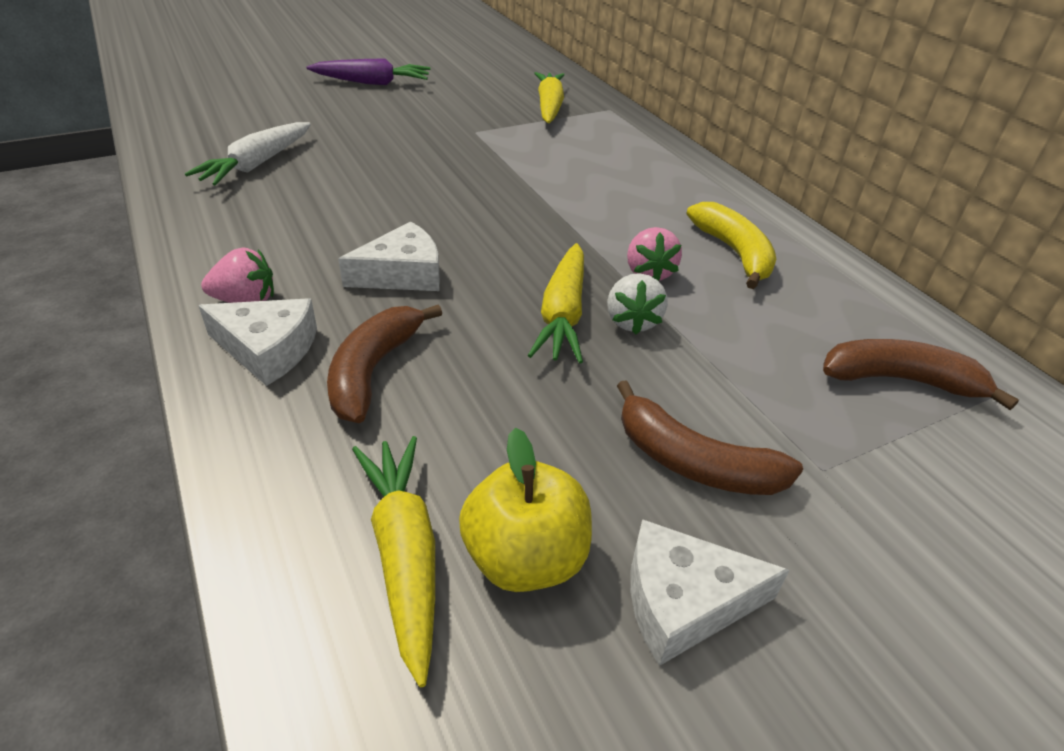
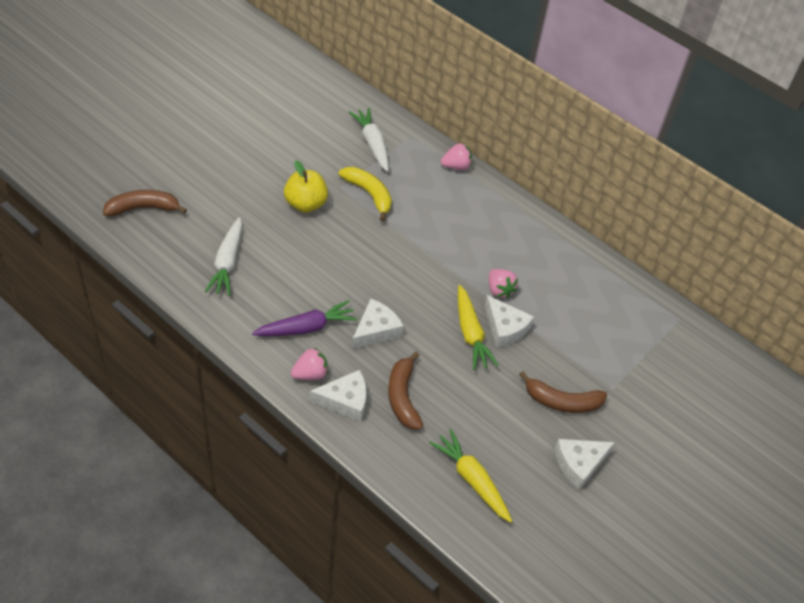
camera: 25 degrees left, 10 degrees up
purple carrot [307,59,431,85] -> purple carrot moved to [252,300,358,336]
yellow apple [459,428,592,592] -> yellow apple moved to [284,160,328,213]
yellow carrot [534,72,565,123] -> white carrot [349,108,389,172]
white strawberry [607,273,668,335] -> white cheese [485,295,534,348]
yellow banana [687,202,776,289] -> yellow banana moved to [339,167,392,221]
brown banana [823,339,1019,410] -> brown banana moved to [103,190,187,216]
none -> pink strawberry [441,143,472,170]

